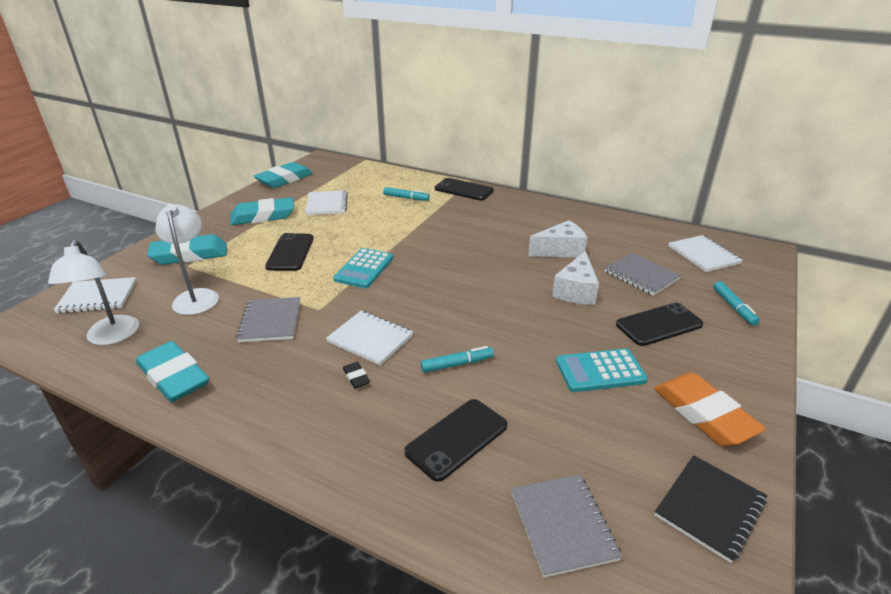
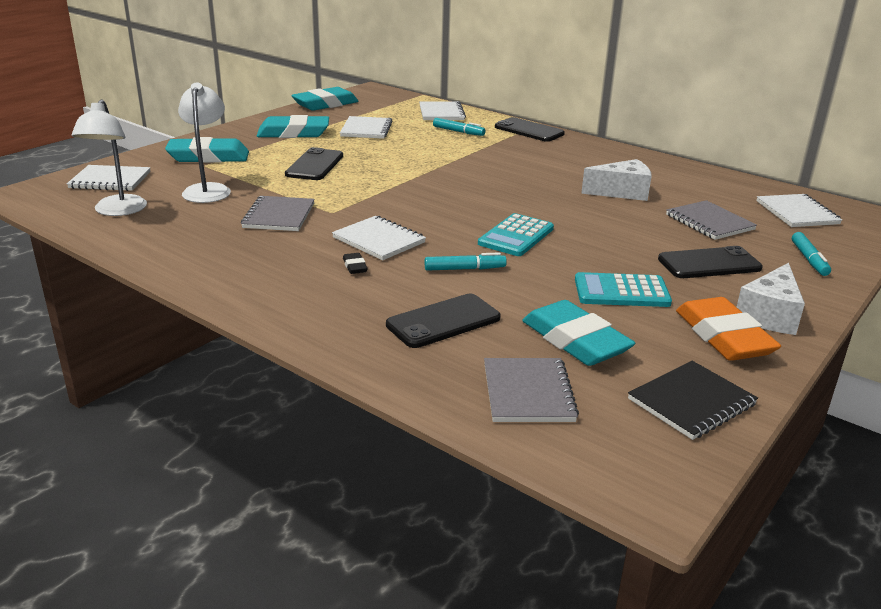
camera: 10 degrees right, 5 degrees down
turquoise eraser [136,341,210,402] -> turquoise eraser moved to [522,300,635,366]
turquoise calculator [333,248,394,288] -> turquoise calculator moved to [478,213,554,256]
white cheese [552,251,599,305] -> white cheese moved to [737,263,805,335]
none -> white notebook [419,101,466,120]

